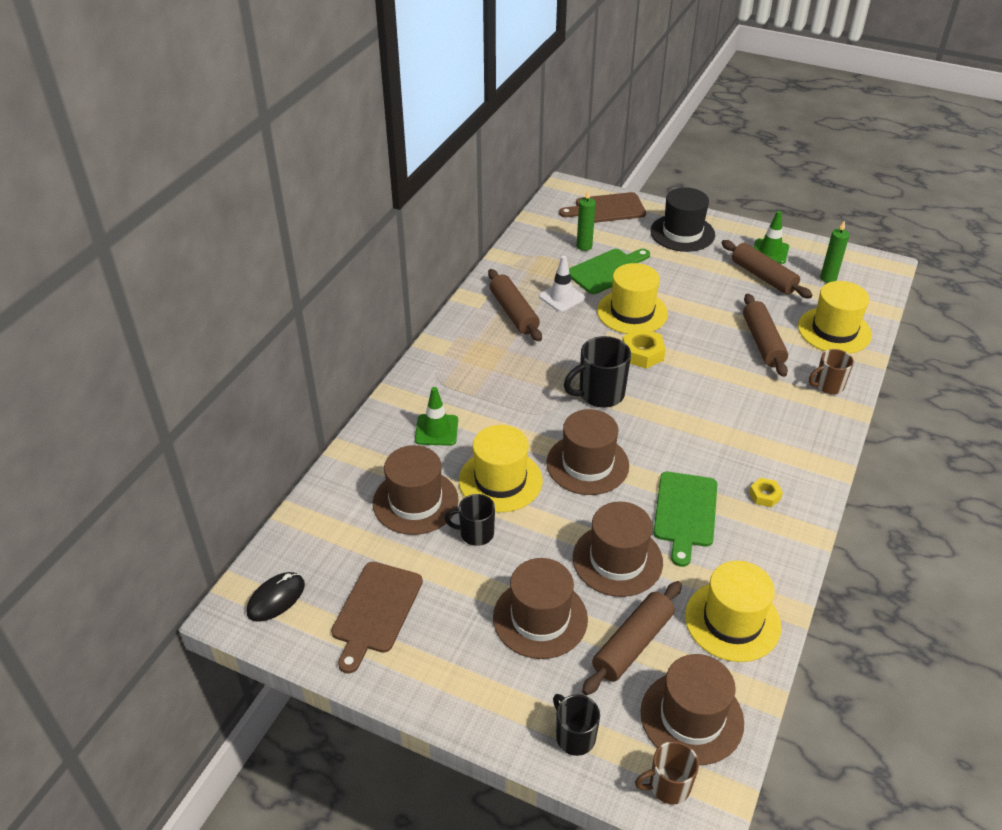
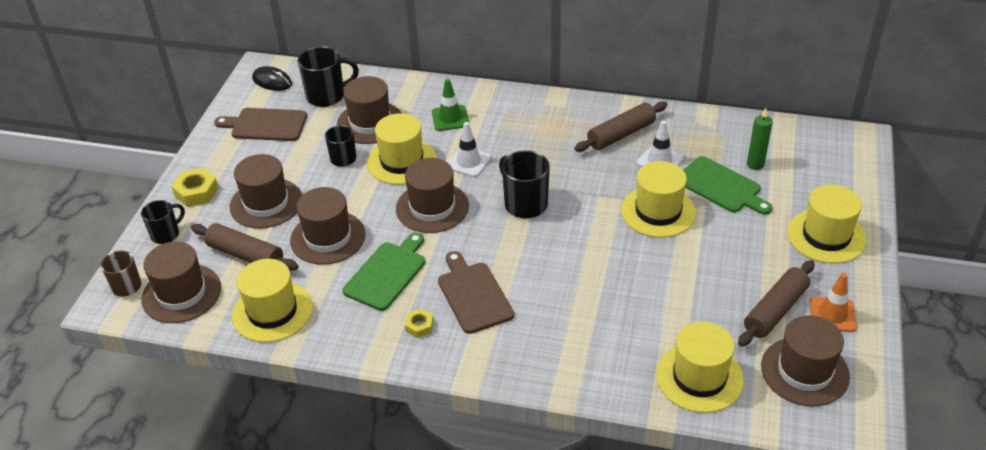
camera: 80 degrees right, 0 degrees up
brown cutting board [559,192,646,223] -> brown cutting board moved to [438,251,514,334]
yellow nut [622,328,666,369] -> yellow nut moved to [171,168,219,207]
black hat [650,187,715,252] -> yellow hat [787,184,867,264]
green cutting board [653,472,717,567] -> green cutting board turned 120 degrees clockwise [343,232,425,311]
brown rolling pin [743,294,788,377] -> none
green traffic cone [754,211,789,264] -> orange traffic cone [810,273,857,332]
brown mug [809,349,854,394] -> none
green candle [820,220,849,283] -> brown hat [761,315,850,407]
none -> black mug [298,46,359,107]
none -> white traffic cone [448,122,491,177]

